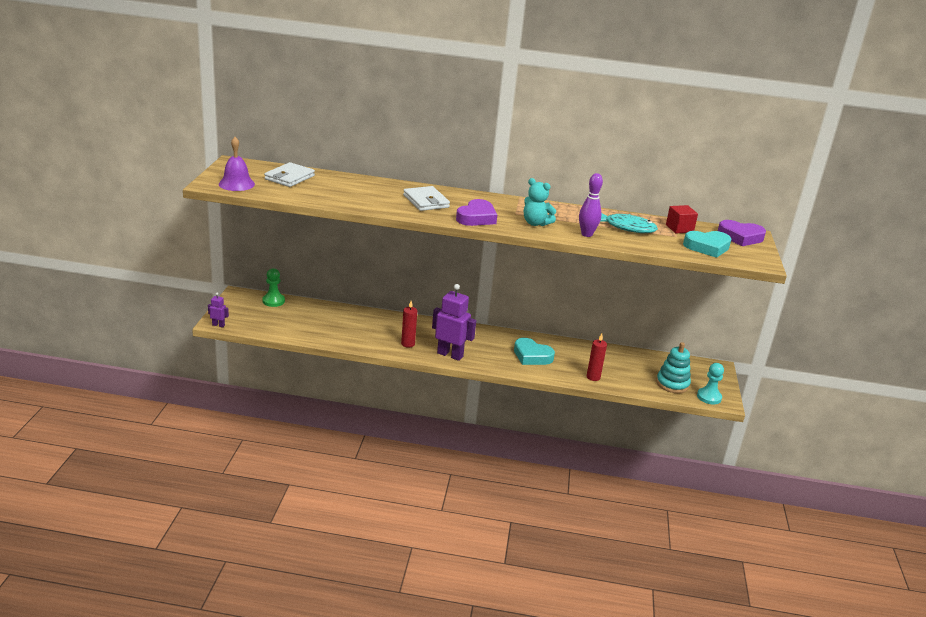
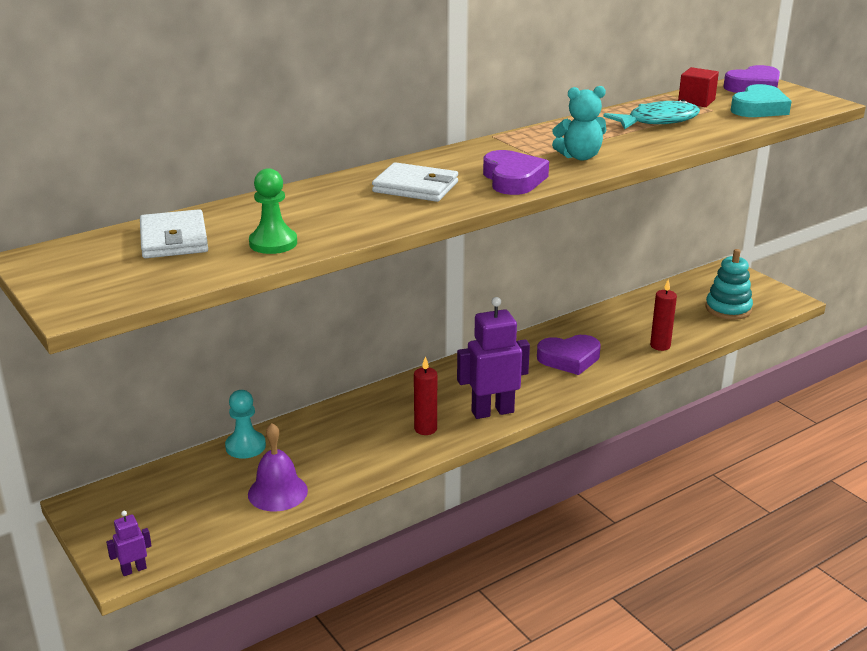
camera: 40 degrees left, 0 degrees up
purple bell [219,137,255,191] -> purple bell moved to [248,423,308,511]
green pawn [262,268,285,307] -> green pawn moved to [249,168,297,254]
turquoise heart [514,338,555,365] -> purple heart [537,335,601,375]
purple bowling pin [579,173,603,237] -> none
turquoise pawn [697,363,724,404] -> turquoise pawn moved to [225,390,266,459]

